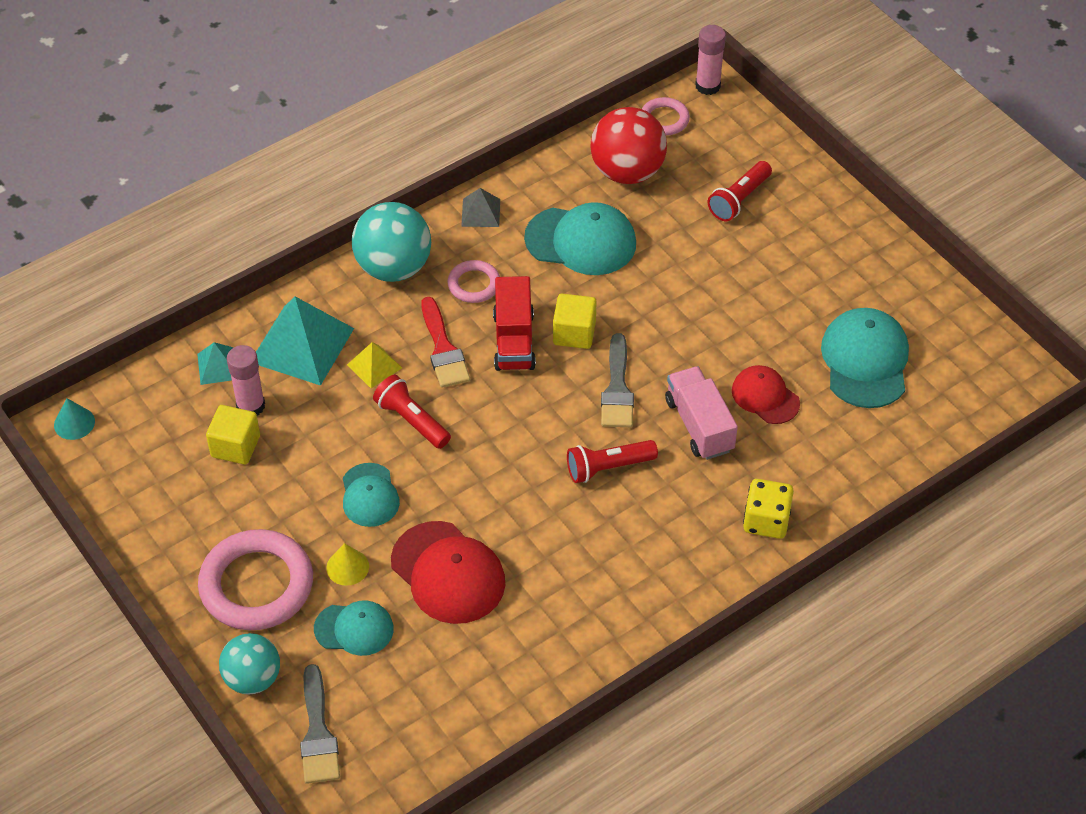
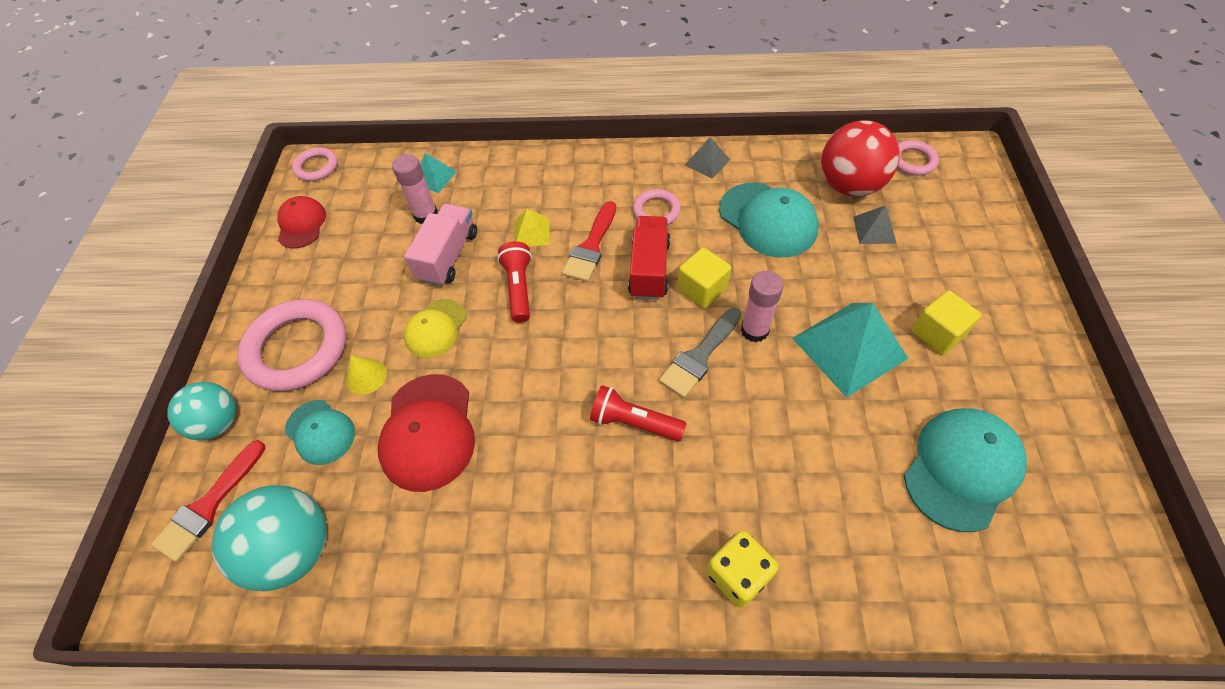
camera: 40 degrees right, 5 degrees up
turquoise cone [54,398,95,440] -> pink ring [292,147,338,181]
yellow cube [206,405,260,465] -> yellow cube moved to [911,290,981,355]
turquoise pyramid [256,297,354,386] -> turquoise pyramid moved to [792,303,909,398]
grey brush [300,664,340,784] -> red brush [151,440,265,562]
turquoise cap [343,463,400,527] -> yellow cap [404,299,466,358]
turquoise ball [352,202,431,282] -> turquoise ball moved to [212,485,327,592]
red truck [493,276,536,371] -> red truck turned 150 degrees clockwise [628,216,670,300]
pink truck [665,366,738,460] -> pink truck moved to [404,204,477,286]
pink glue stick [695,25,726,95] -> pink glue stick moved to [741,271,784,342]
red flashlight [708,161,772,221] -> none
red cap [732,365,800,424] -> red cap moved to [277,196,326,248]
none -> grey pyramid [853,205,897,244]

